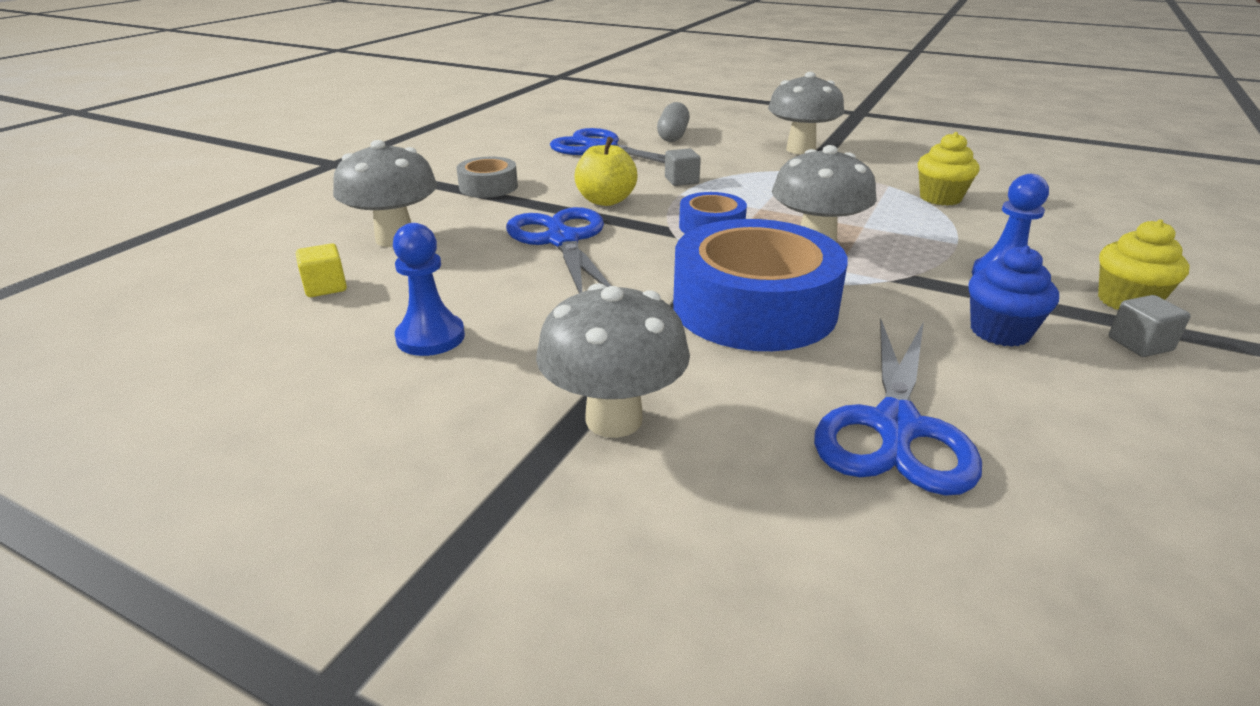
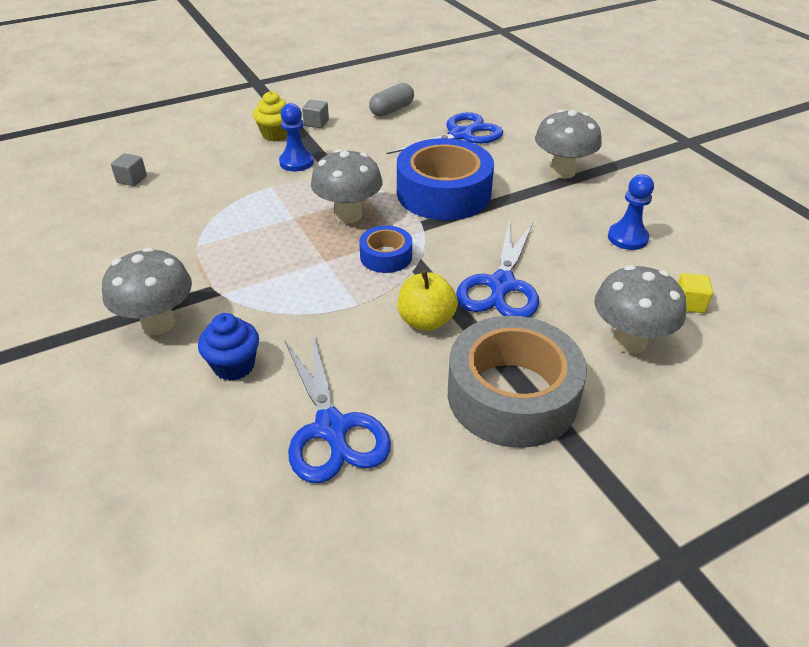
camera: 145 degrees left, 10 degrees up
grey tape [457,157,518,198] -> grey tape [448,316,587,448], size x2.02
grey capsule [657,102,690,142] -> grey capsule moved to [369,83,414,117]
grey cube [665,148,701,186] -> grey cube moved to [111,153,147,186]
yellow cupcake [918,132,980,206] -> none
blue cupcake [968,246,1059,347] -> blue cupcake moved to [198,313,259,381]

